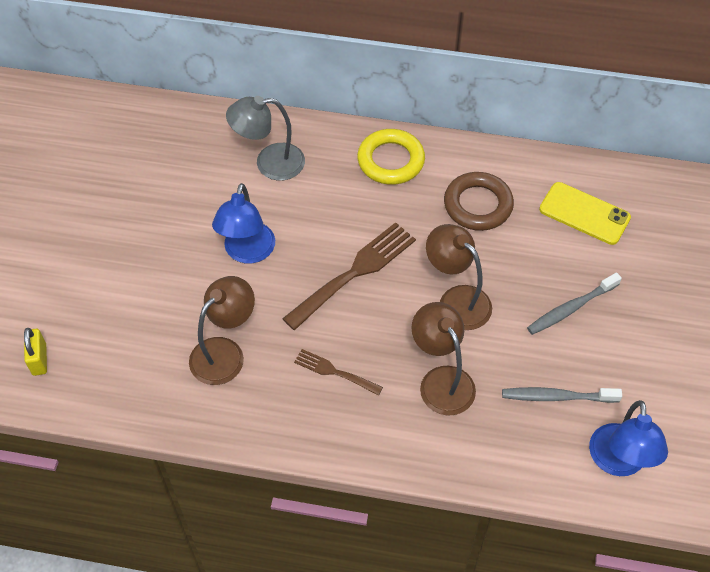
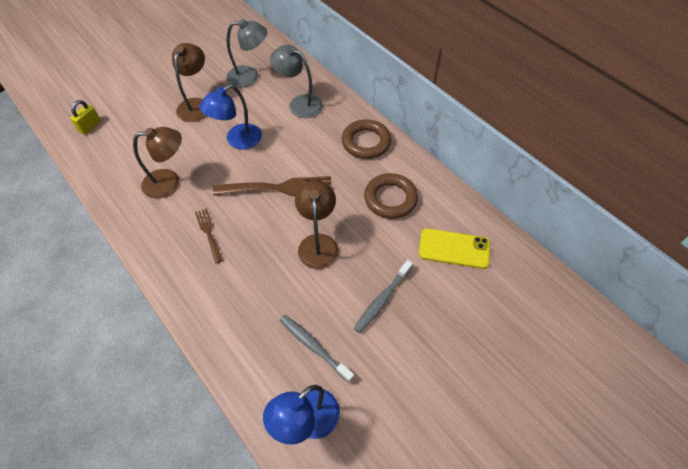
camera: 40 degrees right, 0 degrees up
yellow ring [357,129,425,185] -> brown ring [342,119,391,159]
brown lamp [411,302,476,416] -> brown lamp moved to [172,43,207,122]
grey toothbrush [527,272,622,335] -> grey toothbrush turned 60 degrees counterclockwise [354,260,413,333]
yellow phone [539,182,631,245] -> yellow phone turned 60 degrees counterclockwise [419,228,490,269]
none -> grey lamp [226,19,267,88]

